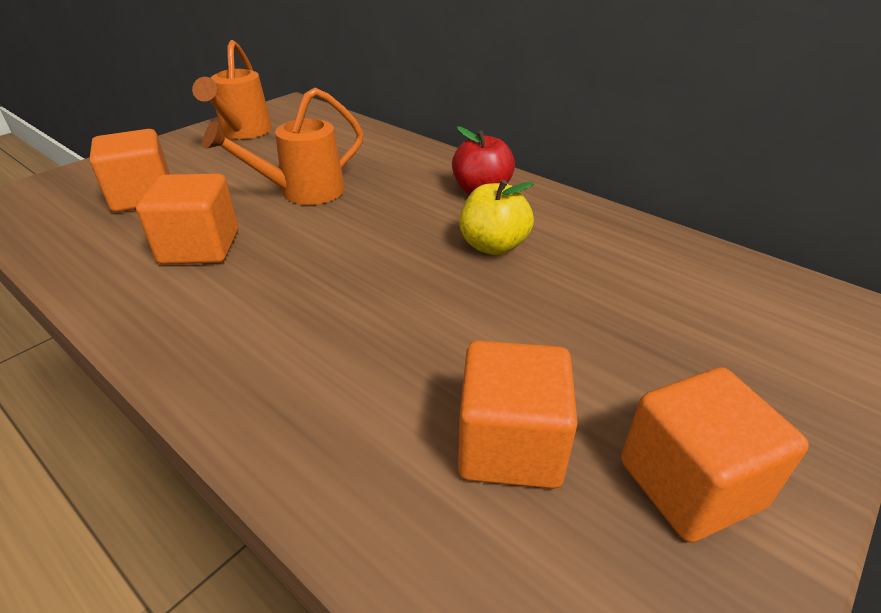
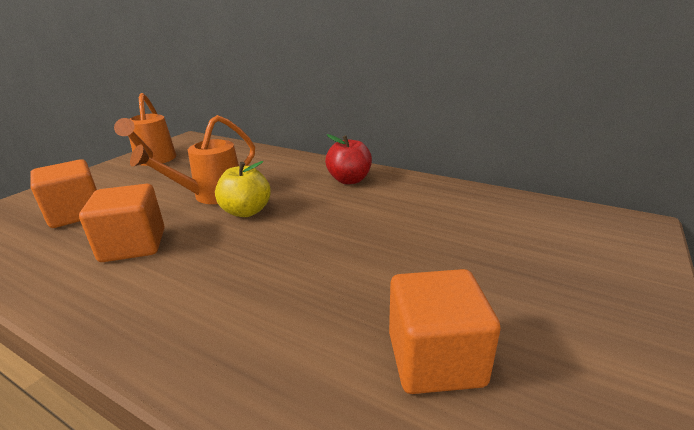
camera: 10 degrees left, 10 degrees down
yellow apple [459,180,534,255] -> yellow apple moved to [215,161,271,217]
orange cube [621,367,809,543] -> none

